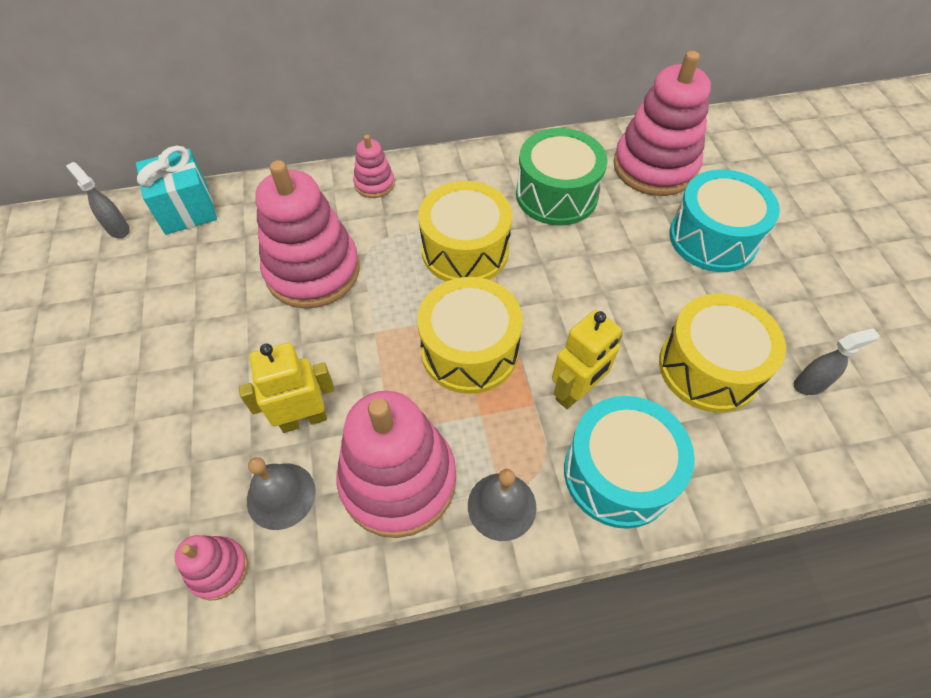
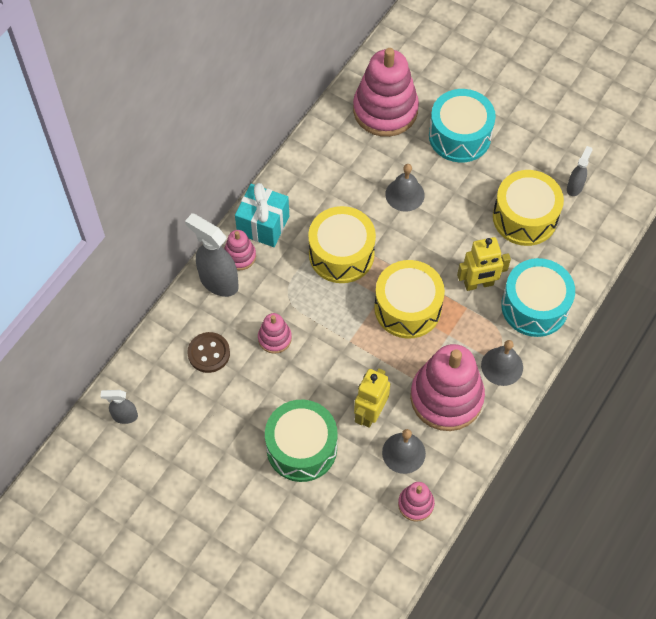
camera: 45 degrees left, 5 degrees up
turquoise gift [136,146,217,235] -> turquoise gift moved to [235,183,289,247]
pink stacking toy [255,160,360,309] -> pink stacking toy [258,313,292,354], size x0.47
green drum [516,128,607,226] -> green drum moved to [265,400,338,482]
yellow robot [552,309,623,409] -> yellow robot turned 75 degrees clockwise [457,237,511,291]
none -> grey spray bottle [185,213,239,297]
none -> brown button [187,332,230,373]
none -> grey bell [385,164,425,212]

